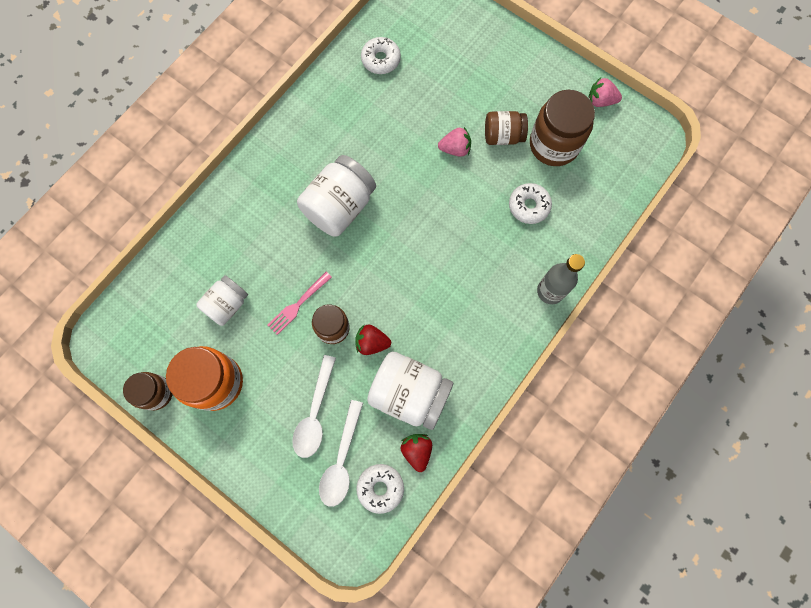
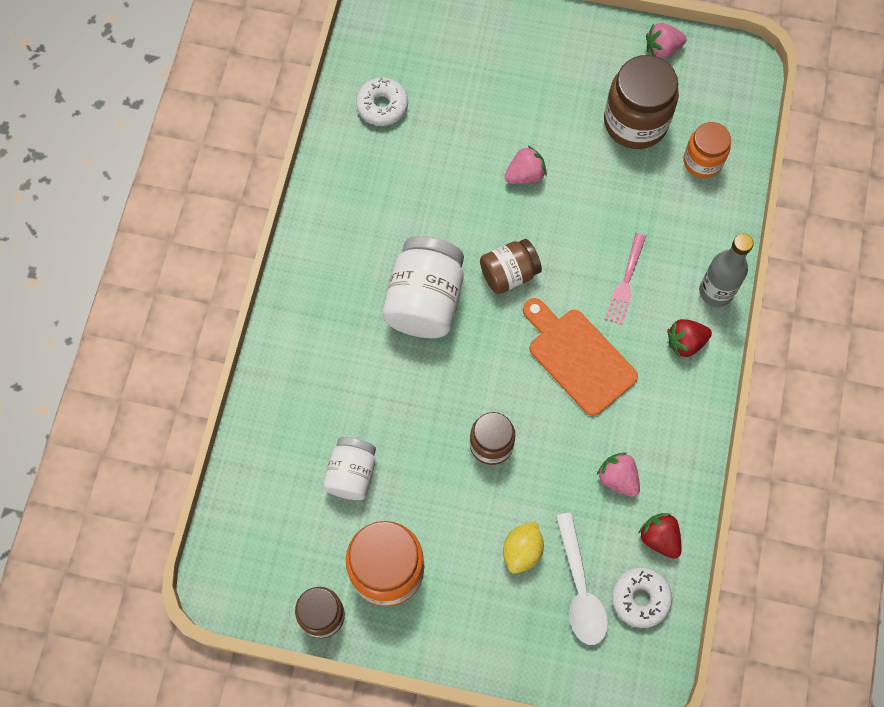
camera: 25 degrees left, 5 degrees down
pink fork [267,272,332,335] -> pink fork moved to [605,233,646,325]
white spoon [292,355,336,458] -> yellow lemon [503,521,544,574]
red strawberry [355,325,391,355] -> red strawberry moved to [667,319,712,358]
white jar [367,351,453,430] -> pink strawberry [597,452,640,497]
brown jar [485,111,528,145] -> brown jar moved to [480,239,542,294]
white donut [509,183,552,224] -> none
none -> orange cutting board [523,298,638,416]
none -> orange jar [683,122,731,178]

